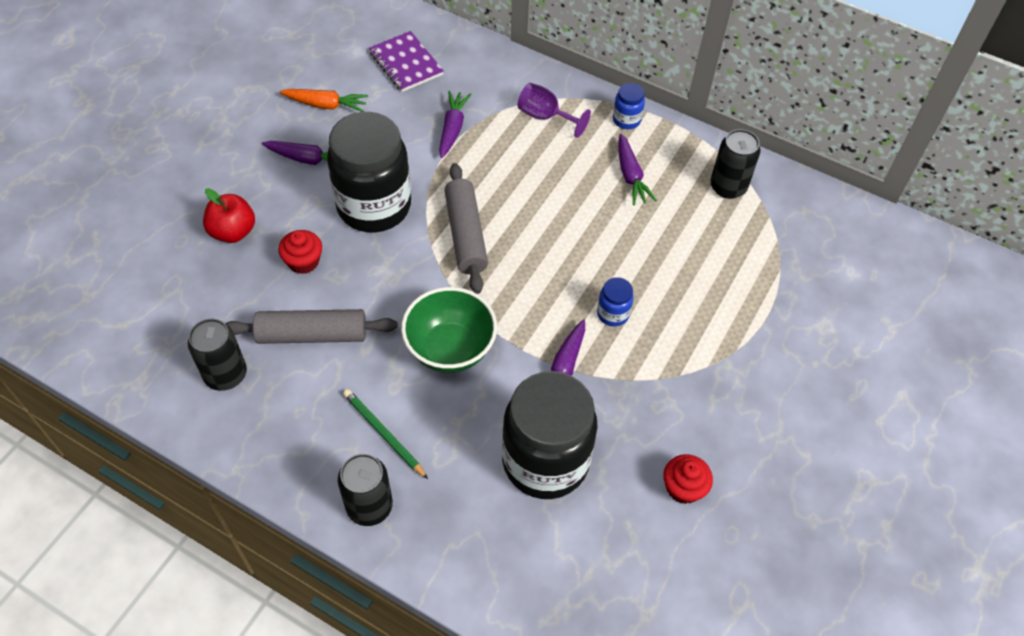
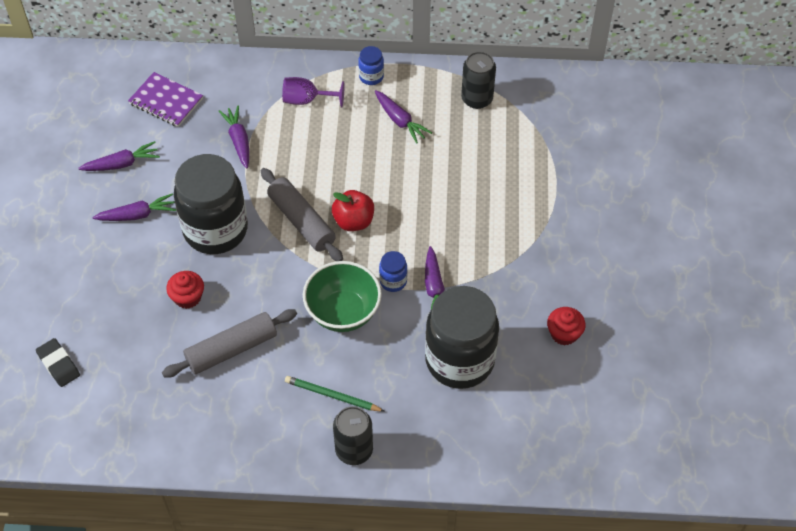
camera: 25 degrees left, 0 degrees up
black can [188,319,247,391] -> none
red apple [203,188,255,243] -> red apple moved to [332,190,374,231]
orange carrot [280,89,368,112] -> purple carrot [78,141,160,171]
blue jar [597,277,634,327] -> blue jar moved to [379,251,408,292]
none -> black eraser [36,338,80,387]

